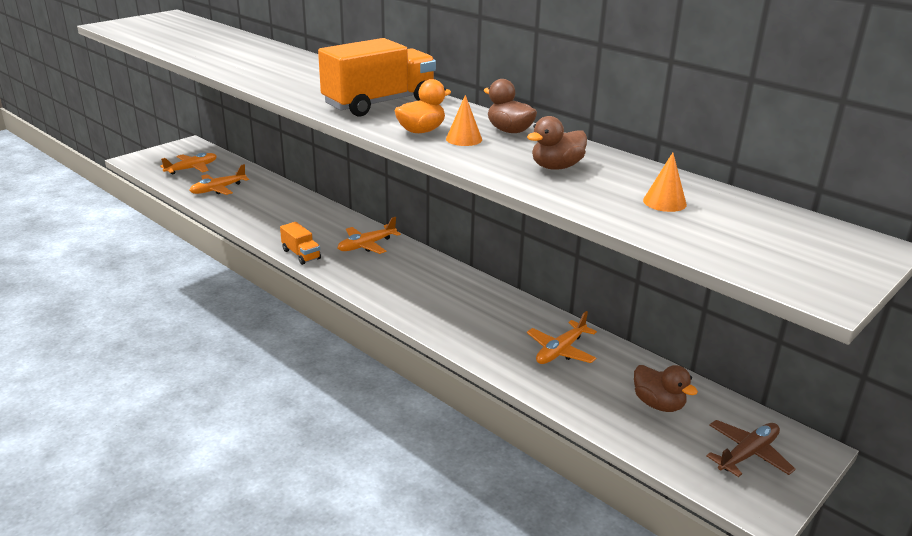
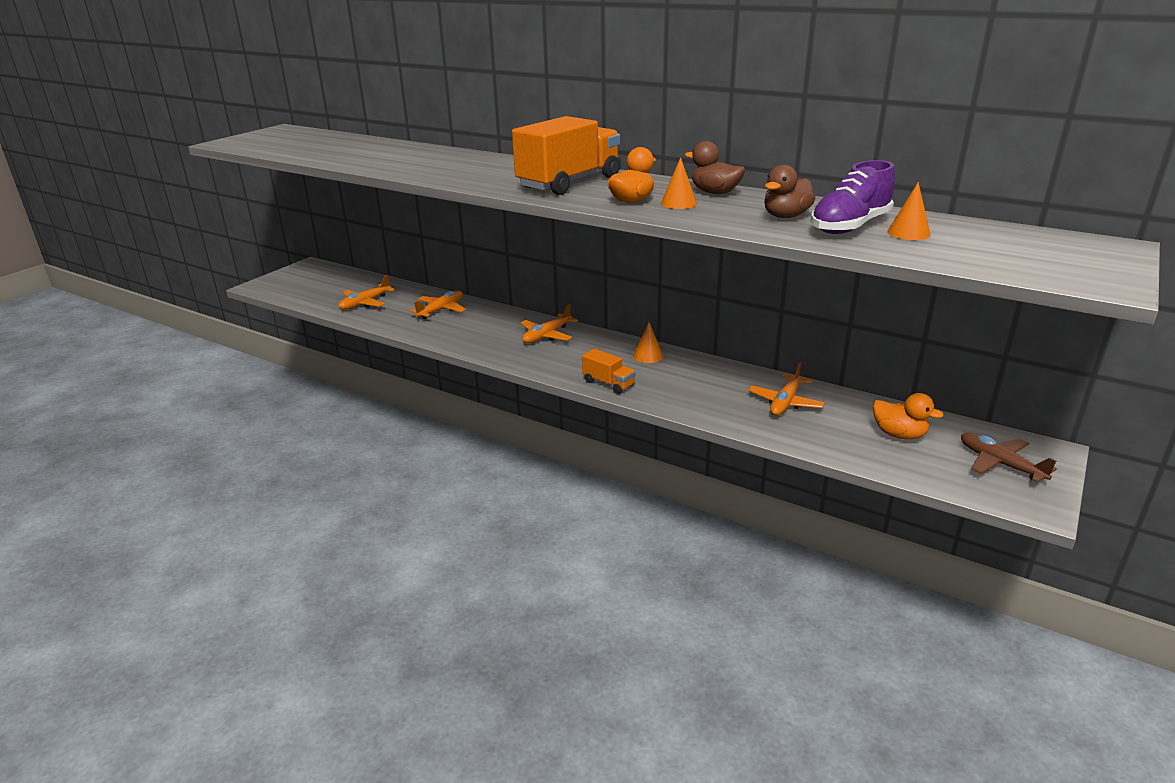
camera: 10 degrees left, 0 degrees up
orange plane [160,153,217,175] -> orange plane moved to [410,291,466,319]
orange truck [280,222,321,265] -> orange truck moved to [582,348,636,394]
brown duck [634,365,698,412] -> orange duck [873,393,944,439]
brown plane [706,420,796,477] -> brown plane turned 75 degrees counterclockwise [961,433,1057,483]
none -> orange cone [633,322,663,363]
none -> purple shoe [810,160,895,234]

